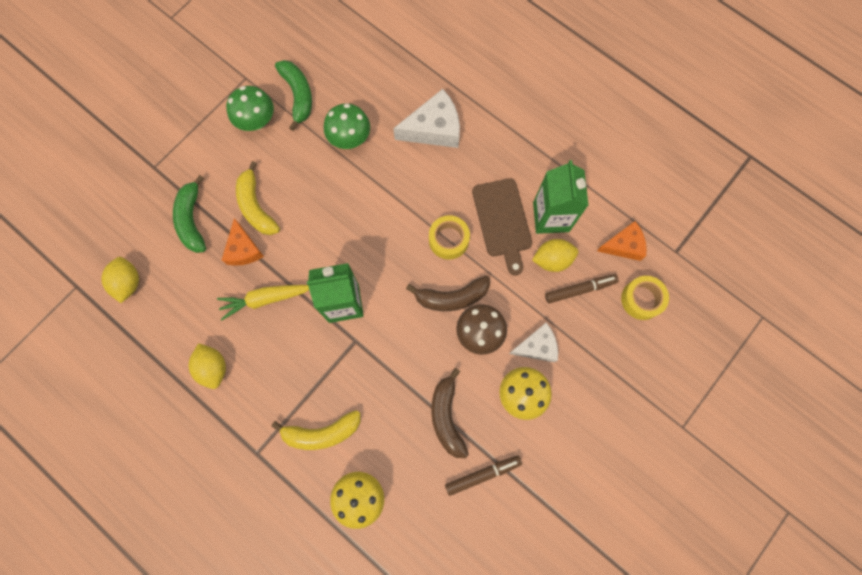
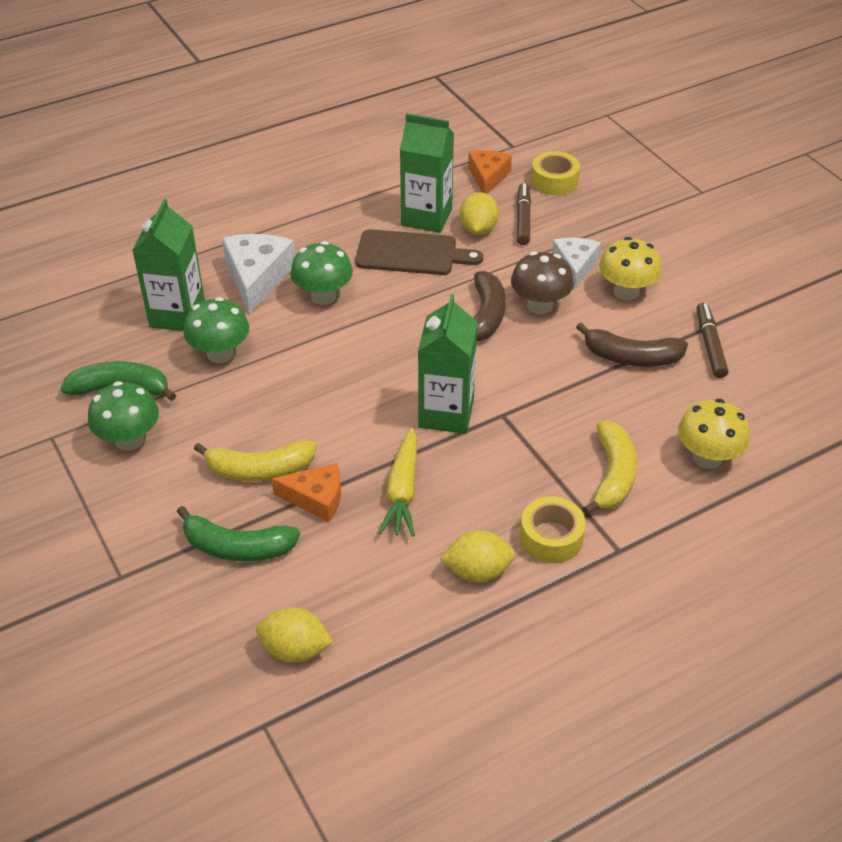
camera: 70 degrees left, 30 degrees down
yellow tape [429,215,470,260] -> yellow tape moved to [520,497,586,563]
none -> green carton [132,199,205,331]
none -> green mushroom [290,241,353,305]

